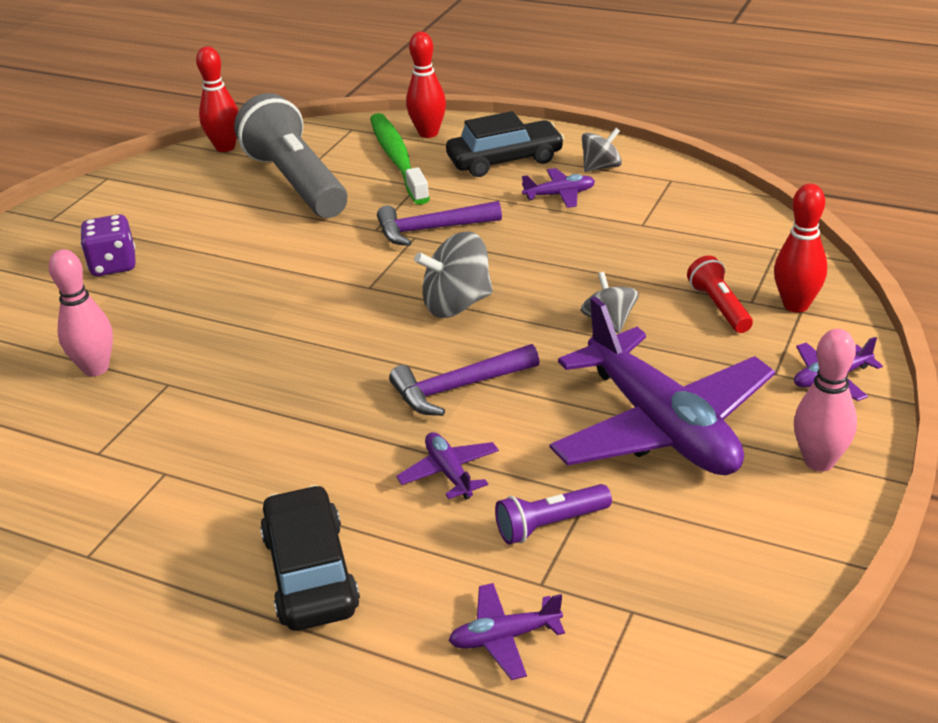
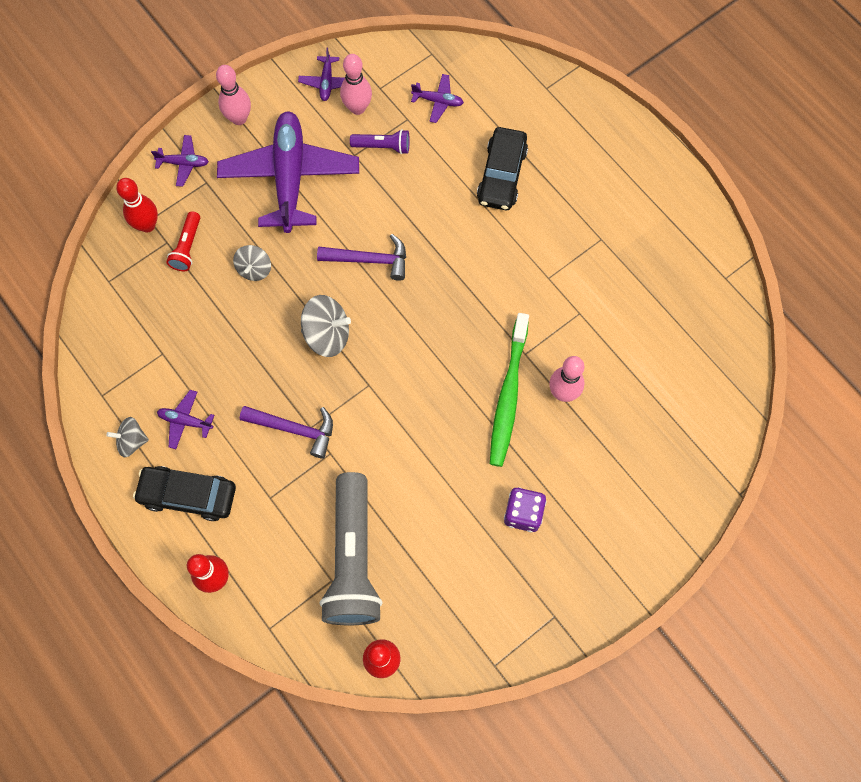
camera: 155 degrees left, 35 degrees up
green toothbrush [370,113,430,205] -> green toothbrush moved to [490,313,529,467]
purple plane [396,432,499,500] -> purple plane moved to [298,48,345,101]
none -> pink bowling pin [340,54,372,115]

